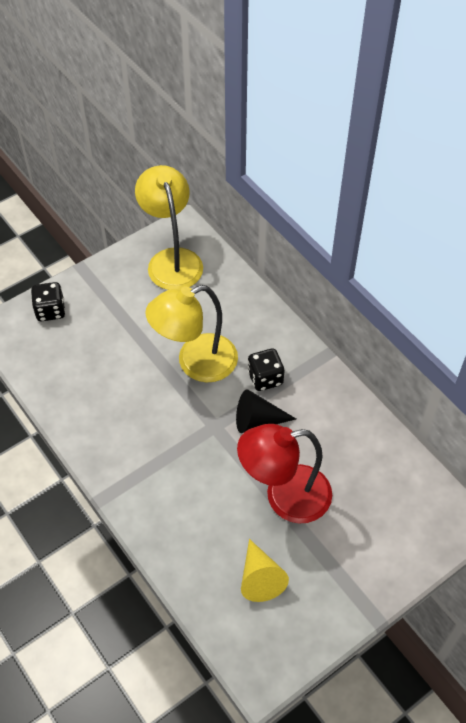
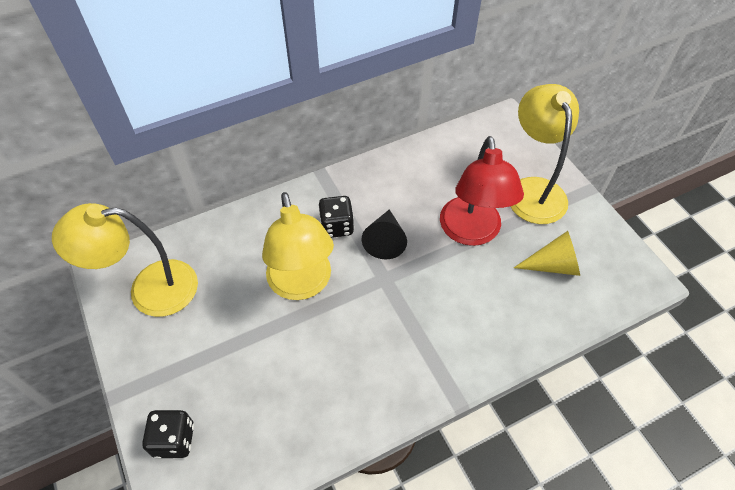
camera: 80 degrees left, 0 degrees up
none -> yellow lamp [510,84,579,224]

